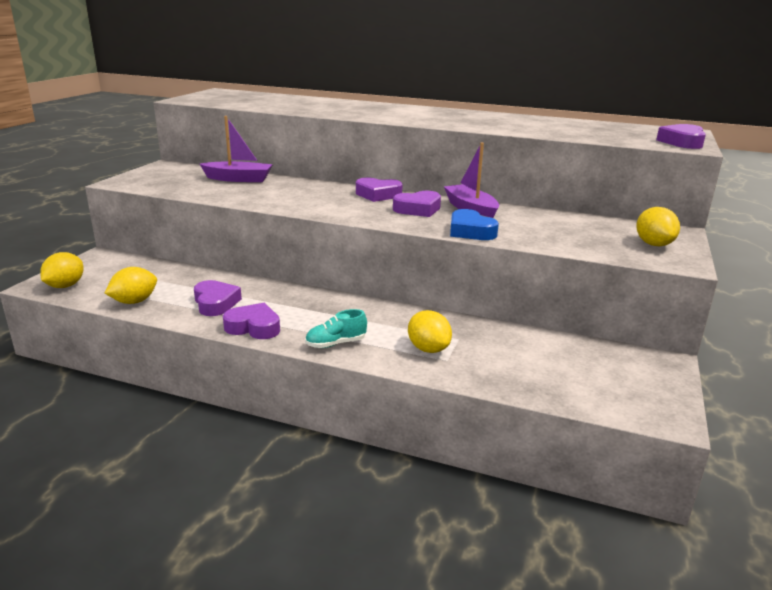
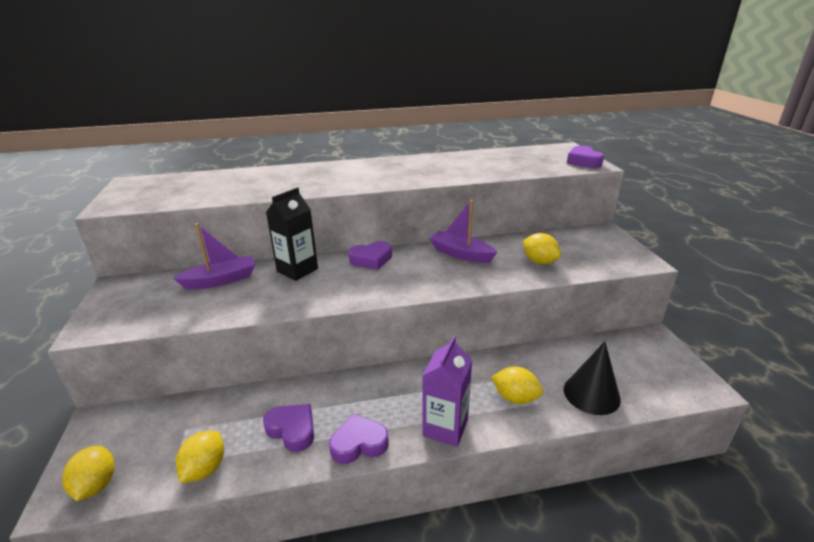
camera: 30 degrees left, 5 degrees up
turquoise shoe [305,309,367,348] -> purple carton [422,336,472,447]
purple heart [393,191,441,217] -> none
blue heart [450,209,499,240] -> none
yellow lemon [636,207,680,246] -> yellow lemon moved to [523,233,561,264]
none -> black carton [266,187,318,281]
none -> black cone [564,341,621,415]

